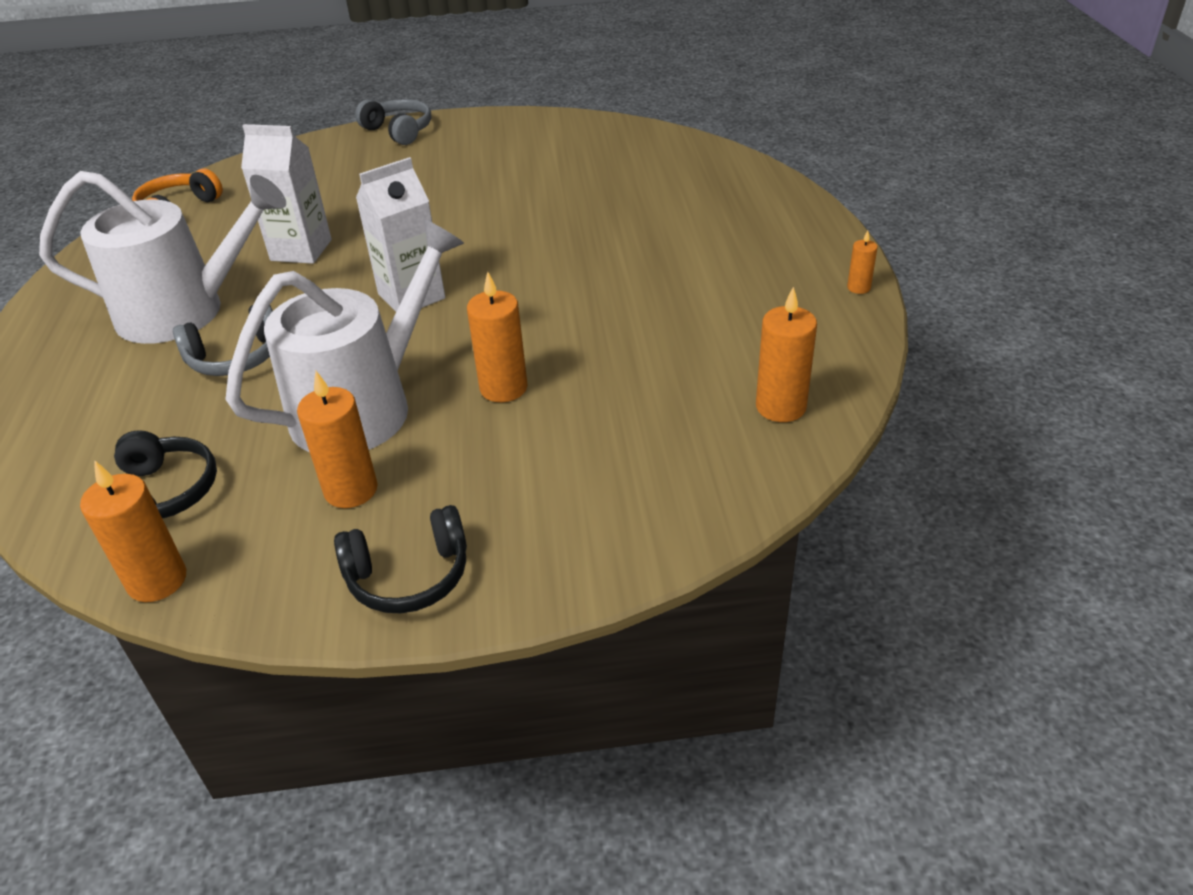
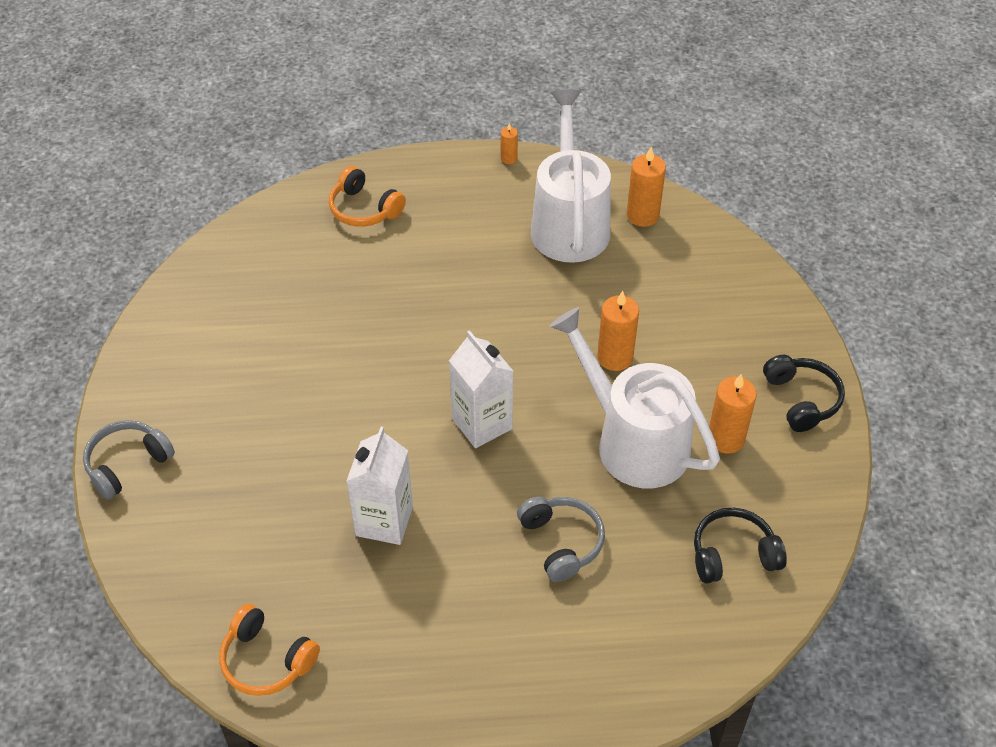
camera: 90 degrees left, 10 degrees up
white watering can [39,171,286,344] -> white watering can moved to [530,89,611,263]
orange candle [80,460,186,602] -> none
none -> orange headphones [329,166,406,227]

